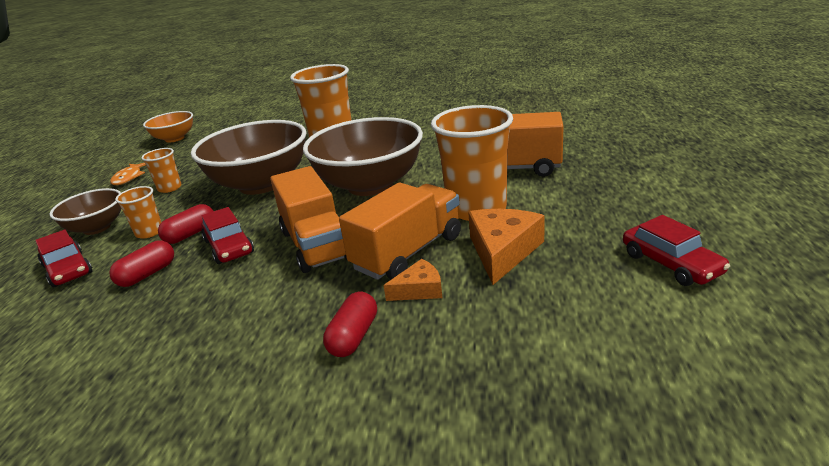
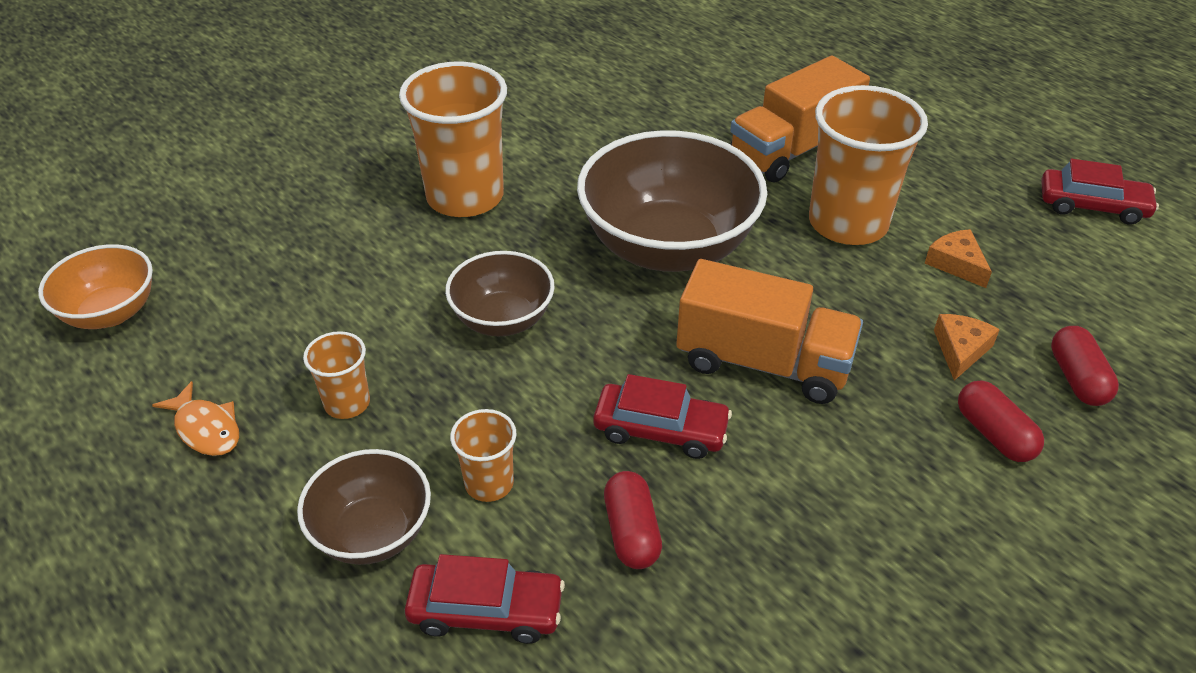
camera: 50 degrees left, 15 degrees up
red capsule [158,204,213,244] -> red capsule moved to [1051,326,1119,406]
brown bowl [191,120,306,195] -> brown bowl [445,251,554,336], size x0.55
orange truck [339,183,461,280] -> none
orange cheese [468,209,545,285] -> orange cheese [925,229,992,288], size x0.58

